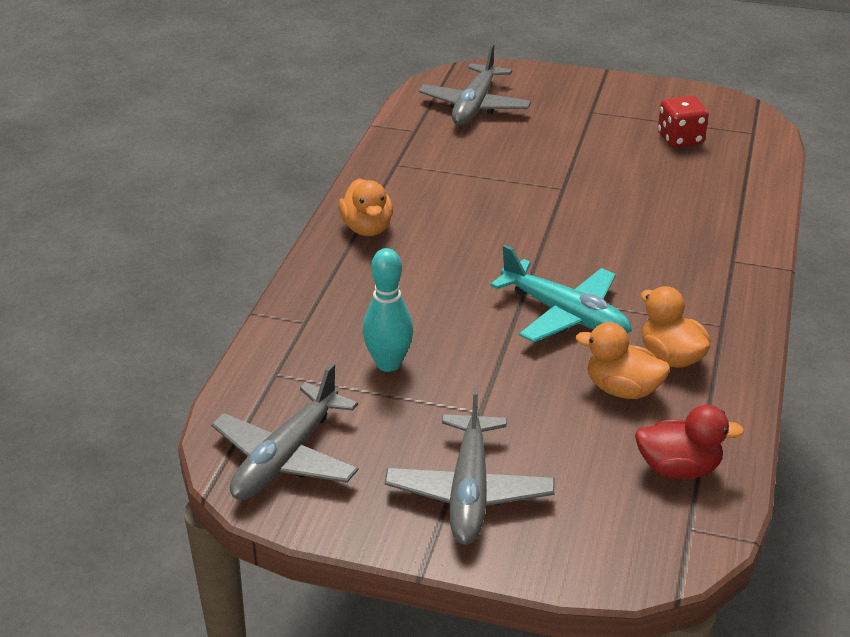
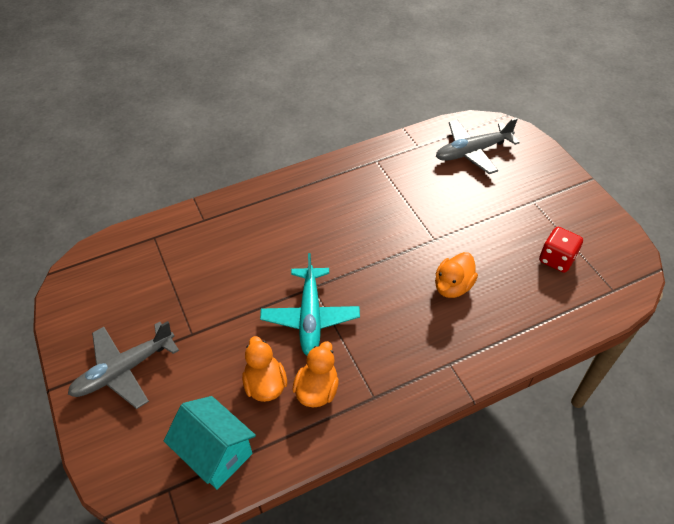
camera: 50 degrees right, 15 degrees up
grey plane [211,363,358,500] -> none
orange duck [339,178,393,236] -> orange duck moved to [435,252,478,298]
turquoise bowling pin [363,248,413,372] -> none
red duck [635,405,745,479] -> turquoise house [164,396,256,490]

